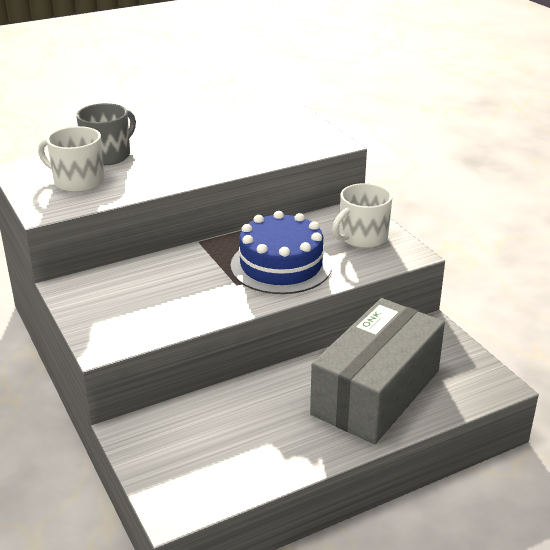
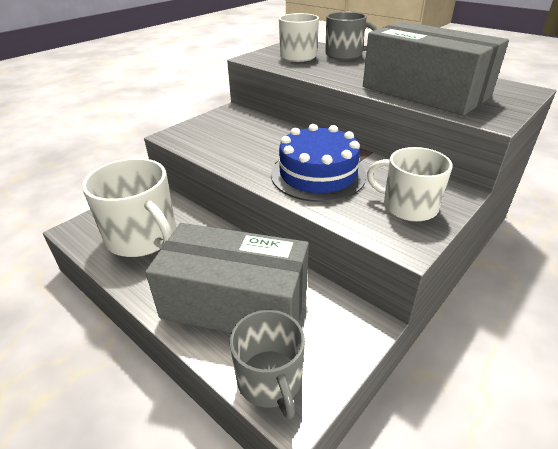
camera: 70 degrees right, 5 degrees up
none -> white mug [82,158,176,257]
none -> grey mug [230,310,305,419]
none -> grey box [363,21,509,115]

